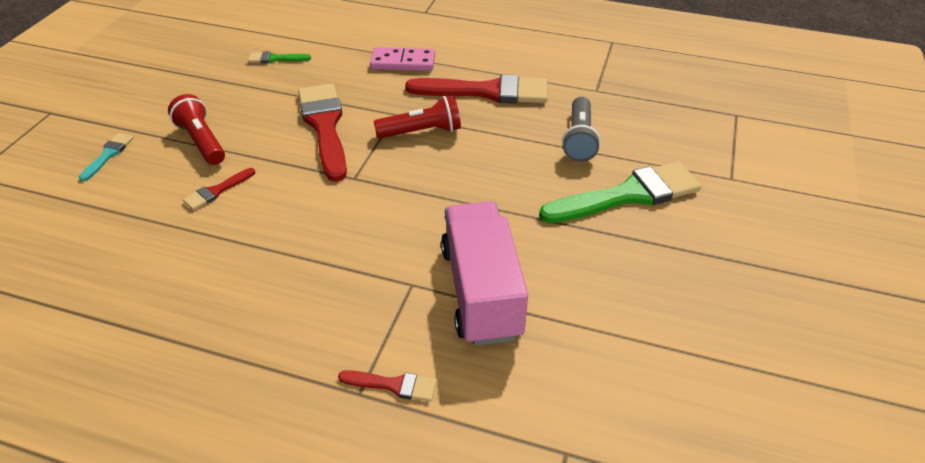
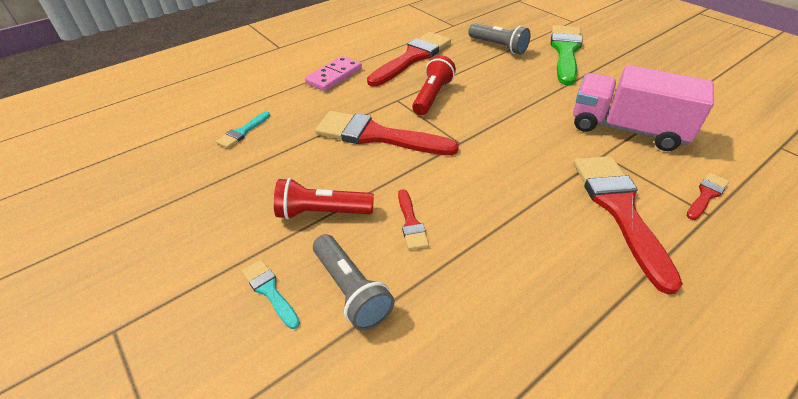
camera: 55 degrees left, 0 degrees up
green brush [248,51,311,63] -> turquoise brush [216,111,270,148]
none -> grey flashlight [313,234,395,331]
none -> red brush [574,156,683,294]

